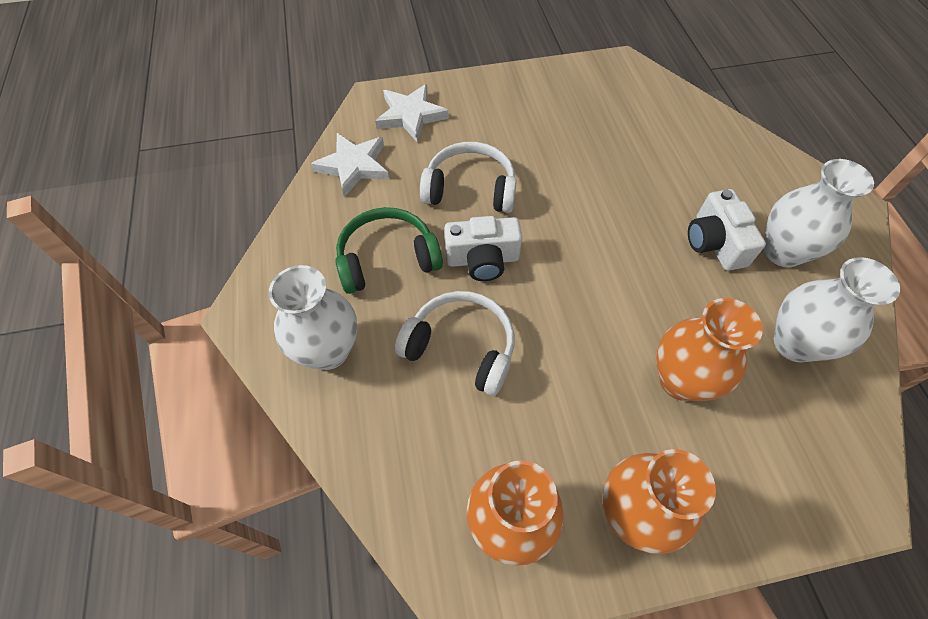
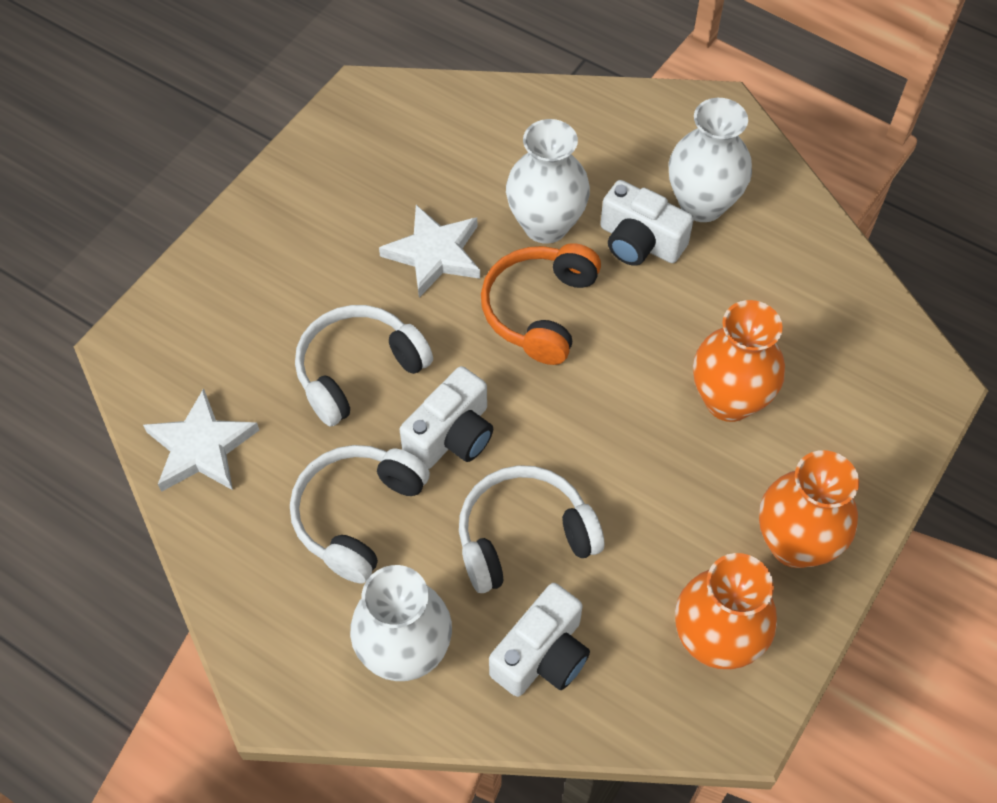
camera: 45 degrees left, 0 degrees up
green headphones [335,207,443,294] -> white headphones [290,445,430,584]
white star [375,84,449,142] -> white star moved to [379,205,480,297]
white vase [774,257,900,362] -> white vase moved to [506,119,590,244]
none -> orange headphones [481,243,601,365]
none -> white camera [489,583,590,697]

